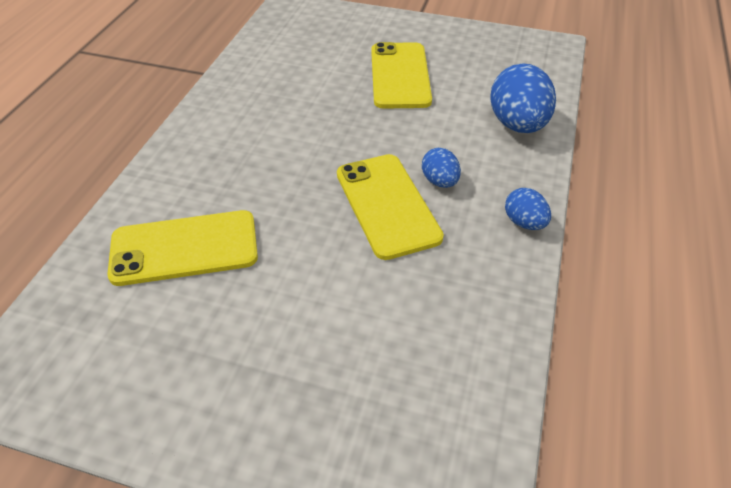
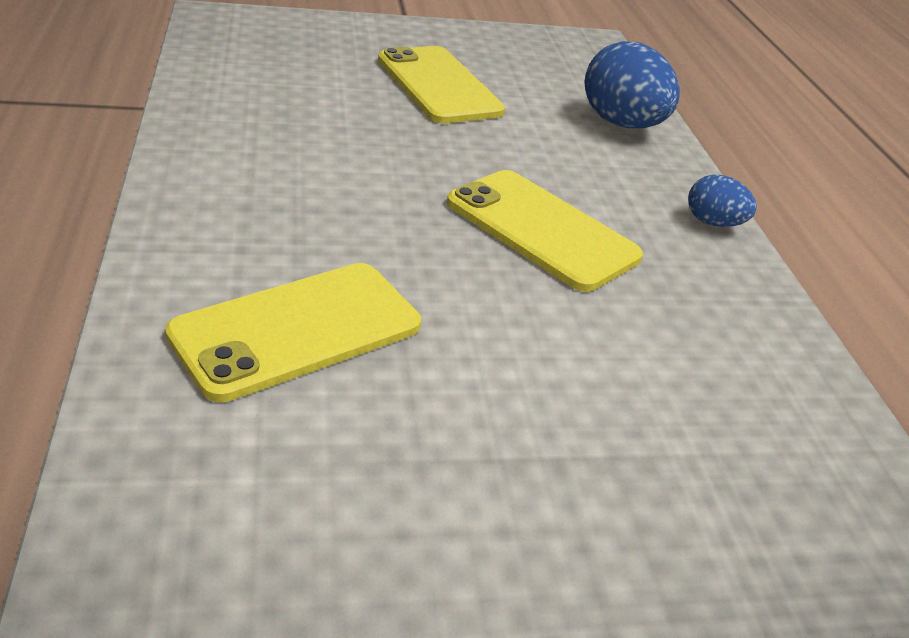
camera: 30 degrees left, 10 degrees down
blue egg [422,148,461,188] -> none

